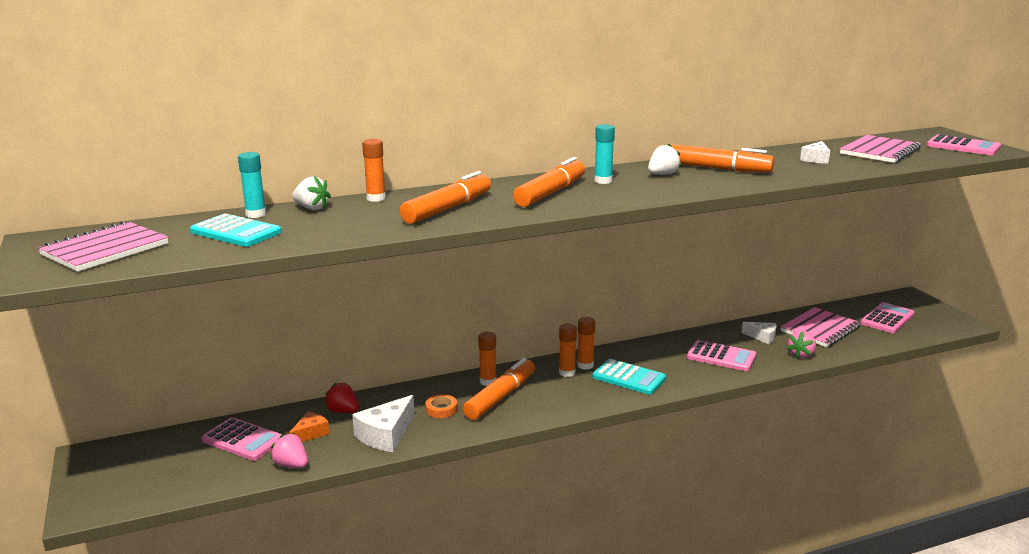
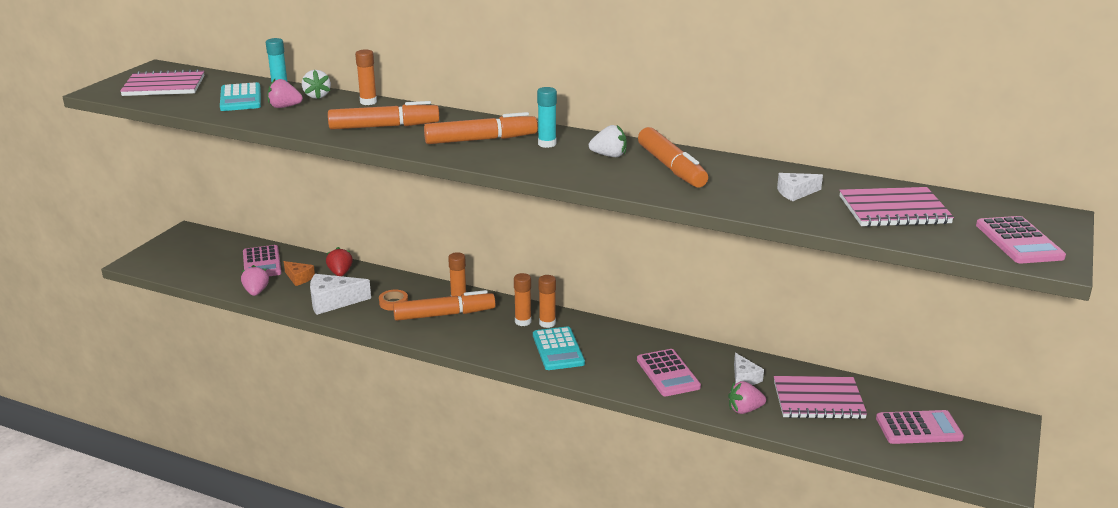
camera: 45 degrees right, 5 degrees up
orange cheese [289,412,330,442] -> orange cheese turned 45 degrees clockwise [283,261,315,286]
none -> pink strawberry [267,79,303,108]

